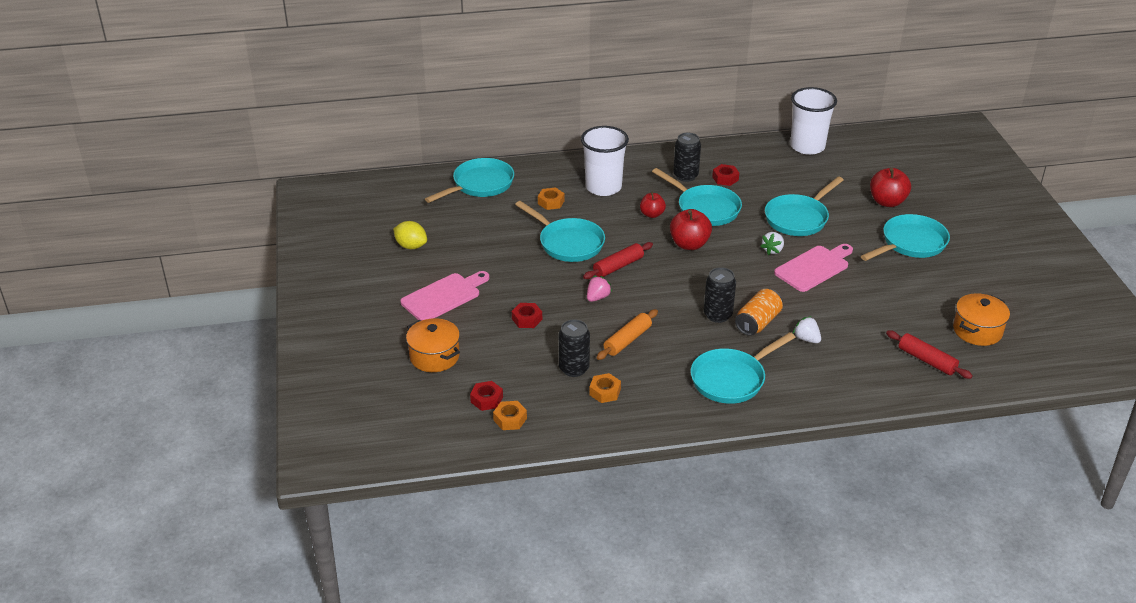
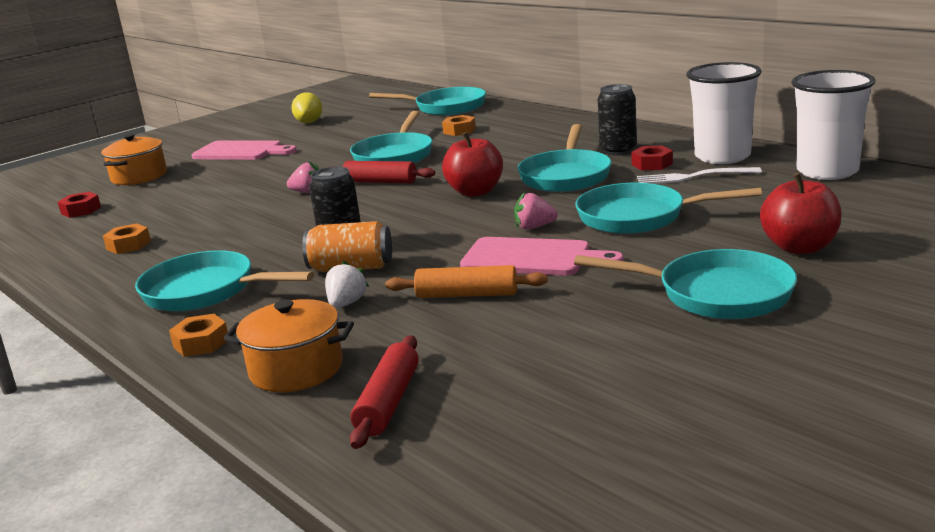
camera: 60 degrees right, 15 degrees down
orange nut [493,401,527,430] -> orange nut moved to [169,314,228,357]
red nut [512,303,542,328] -> none
black can [559,319,590,377] -> none
white cup [581,126,629,196] -> white cup moved to [686,62,762,164]
orange rolling pin [597,309,658,360] -> orange rolling pin moved to [385,265,548,298]
red apple [640,192,666,218] -> none
white strawberry [760,232,784,255] -> pink strawberry [514,192,558,230]
orange pot [953,293,1010,346] -> orange pot moved to [224,299,354,392]
none -> white fork [637,167,762,184]

